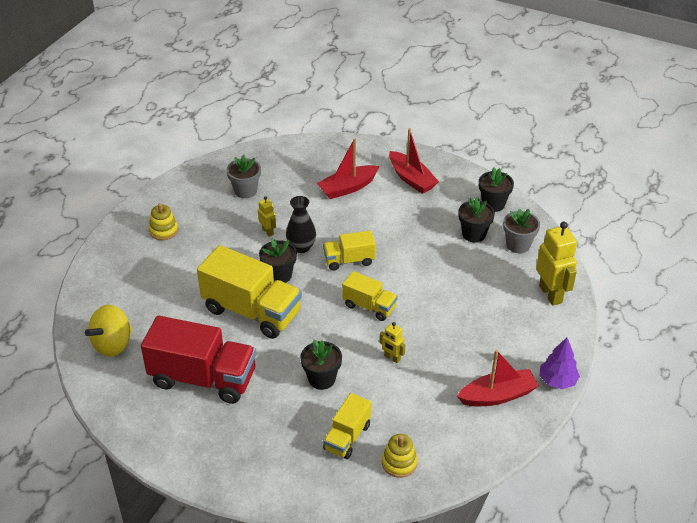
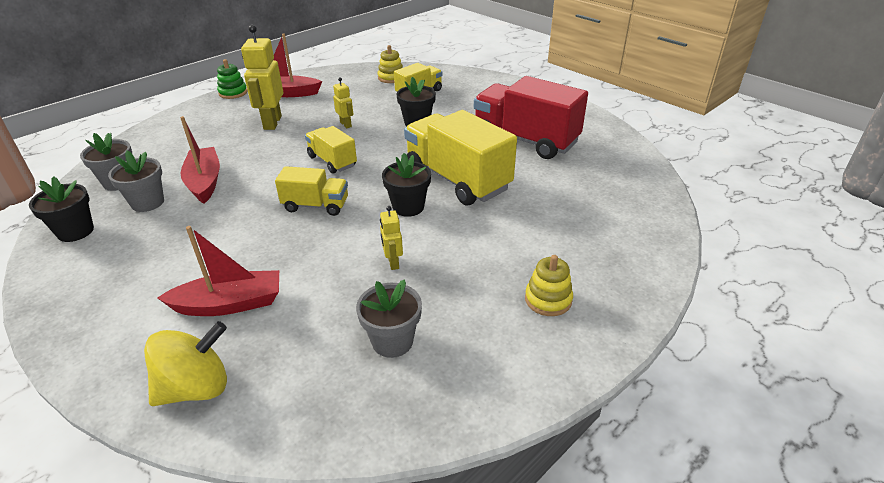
camera: 160 degrees left, 5 degrees down
yellow spinning top [85,305,132,357] -> yellow spinning top moved to [144,321,227,406]
black vase [286,196,316,253] -> none
red boat [389,128,439,194] -> red boat moved to [180,116,220,204]
black flower pot [458,197,495,242] -> grey flower pot [108,150,164,212]
yellow robot [536,222,577,306] -> yellow robot moved to [241,25,283,130]
purple tree [540,337,580,389] -> green stacking toy [217,59,248,99]

